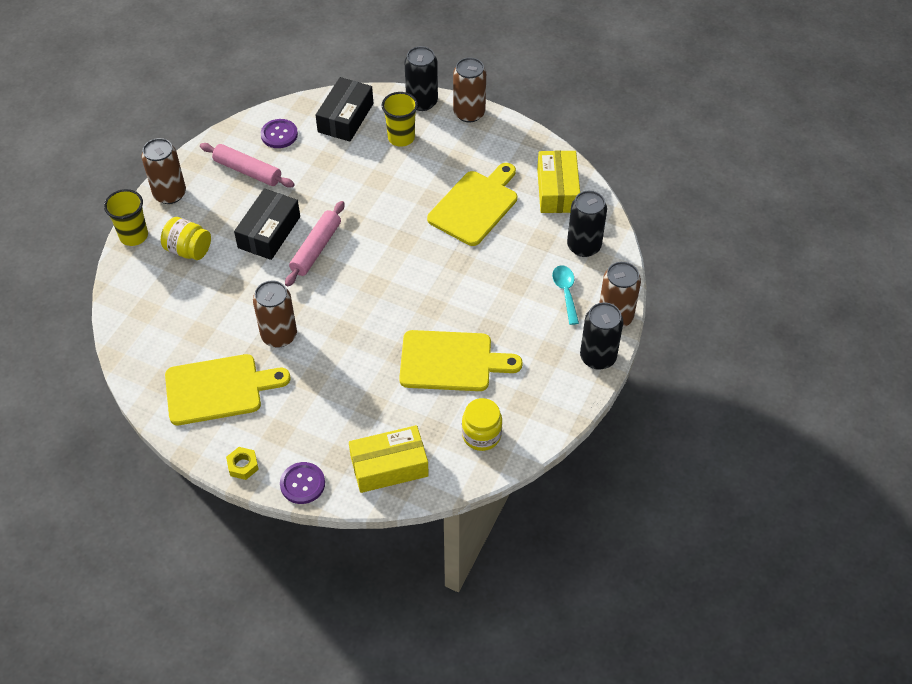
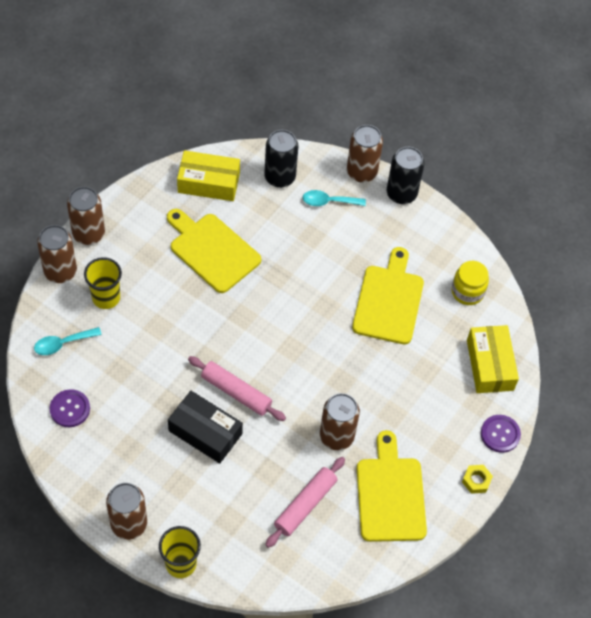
camera: 85 degrees left, 5 degrees up
yellow jar [161,217,211,260] -> none
pink rolling pin [200,143,295,188] -> pink rolling pin moved to [265,457,345,548]
black box [316,77,373,142] -> turquoise spoon [34,327,102,355]
black can [404,46,438,111] -> brown can [37,225,77,283]

